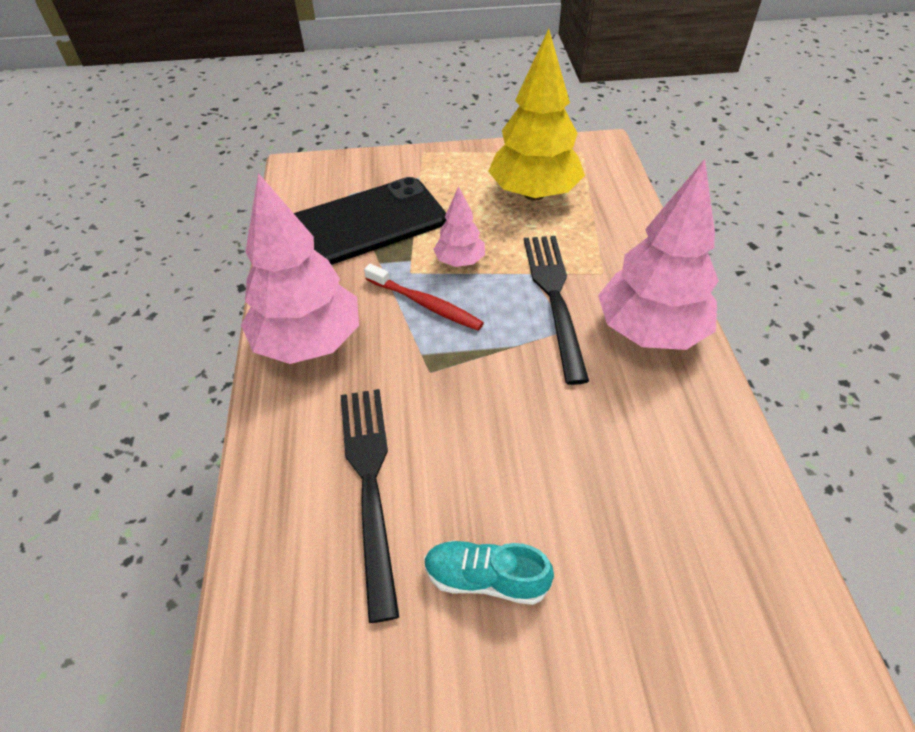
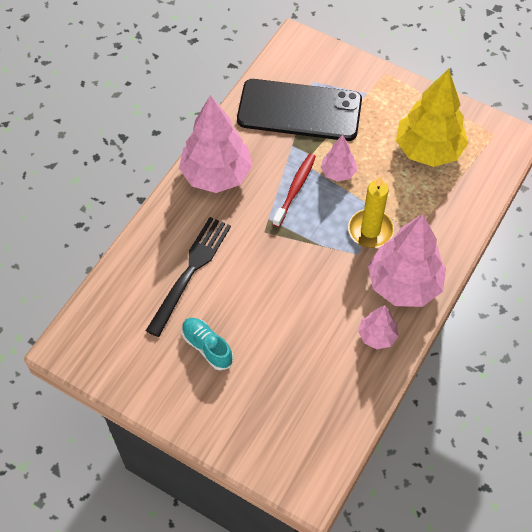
camera: 35 degrees right, 10 degrees up
red toothbrush [364,264,484,331] -> red toothbrush turned 135 degrees counterclockwise [273,154,316,227]
black fork [524,236,589,385] -> yellow candle [348,176,394,248]
none -> pink tree [358,305,399,349]

